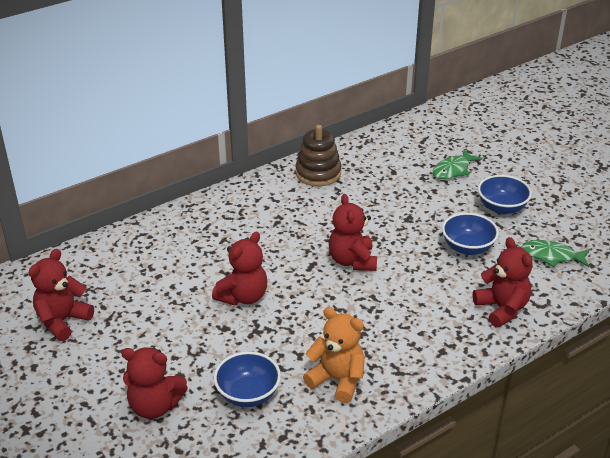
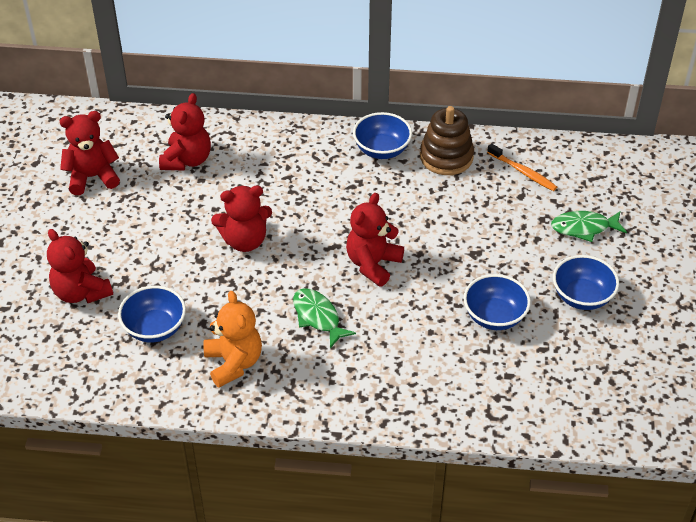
camera: 40 degrees right, 10 degrees up
red teddy bear [473,237,533,327] -> red teddy bear moved to [159,93,211,170]
green fish [522,240,590,267] -> green fish moved to [293,288,356,348]
none -> blue bowl [353,112,412,159]
none -> orange toothbrush [487,143,557,191]

